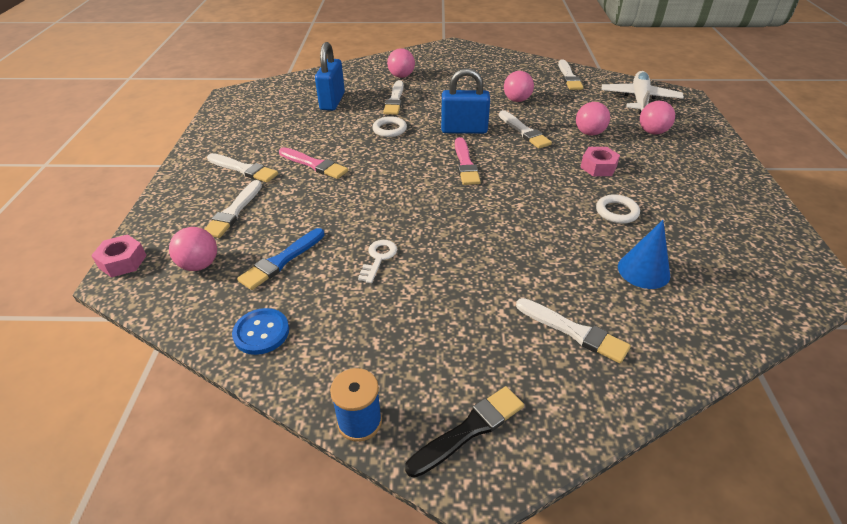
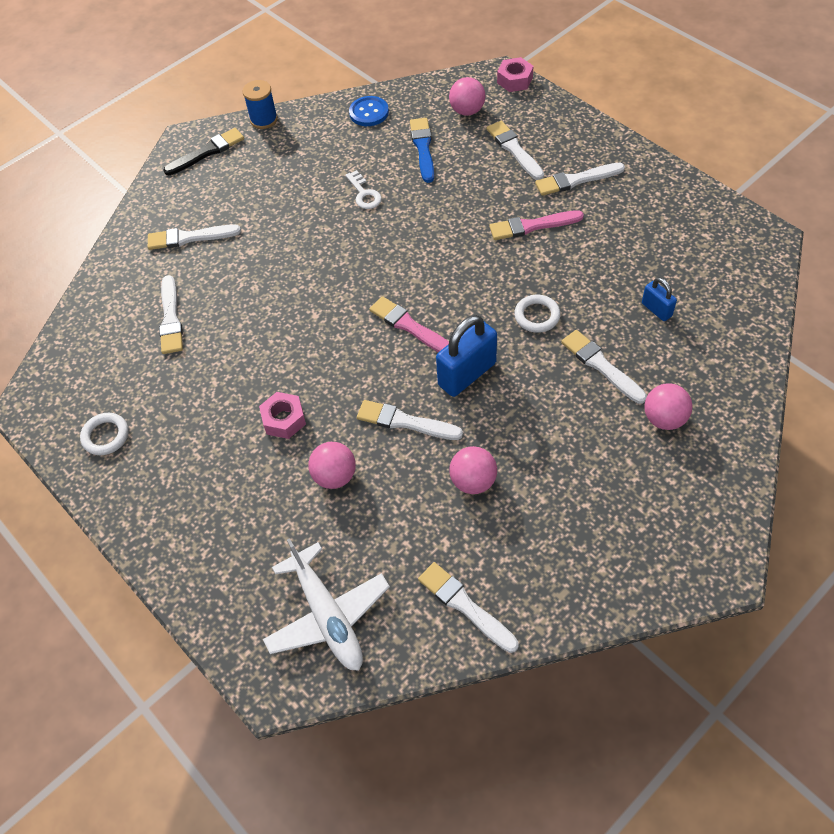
camera: 140 degrees right, 15 degrees up
blue padlock [315,42,345,111] -> blue padlock [642,277,677,321], size x0.54
black brush [405,386,524,478] -> black brush turned 135 degrees counterclockwise [163,128,244,175]
white ring [596,194,640,224] -> white ring moved to [80,413,129,455]
blue cone [618,220,670,289] -> white brush [159,275,183,354]
pink ball [640,101,675,134] -> none

